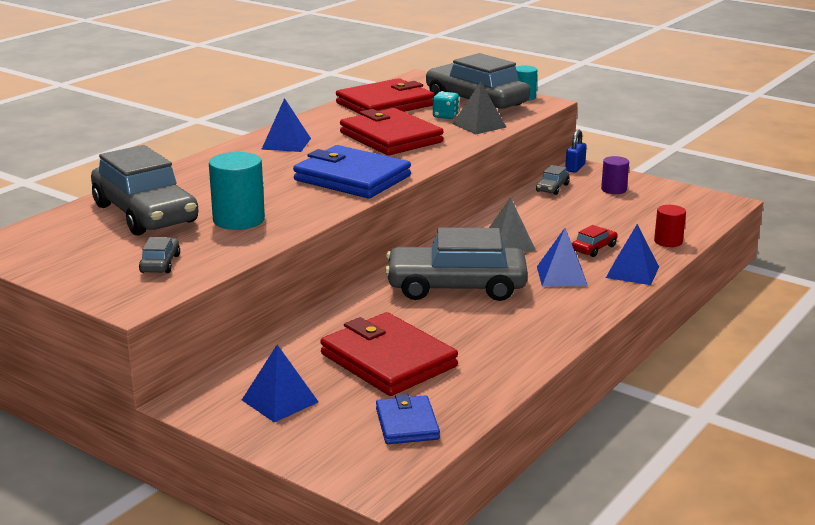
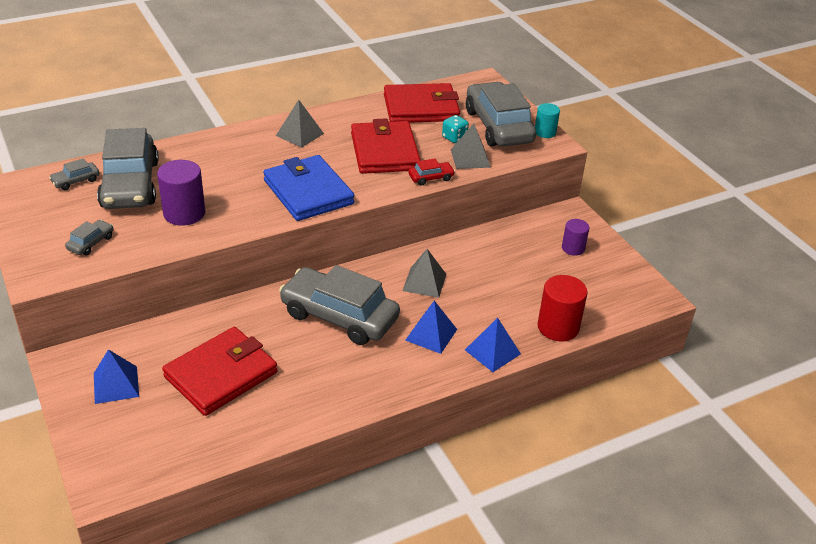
camera: 25 degrees right, 15 degrees up
turquoise cylinder [209,152,265,230] -> purple cylinder [157,160,205,226]
blue pyramid [261,98,311,152] -> grey pyramid [276,100,324,148]
red wallet [320,312,458,396] -> red wallet turned 60 degrees clockwise [162,327,278,416]
blue wallet [376,394,440,444] -> none
grey car [536,165,570,195] -> grey car moved to [49,158,100,190]
blue padlock [565,129,587,173] -> none
red car [572,225,618,257] -> red car moved to [409,158,455,186]
red cylinder [654,205,686,247] -> red cylinder [538,275,588,341], size x1.64

